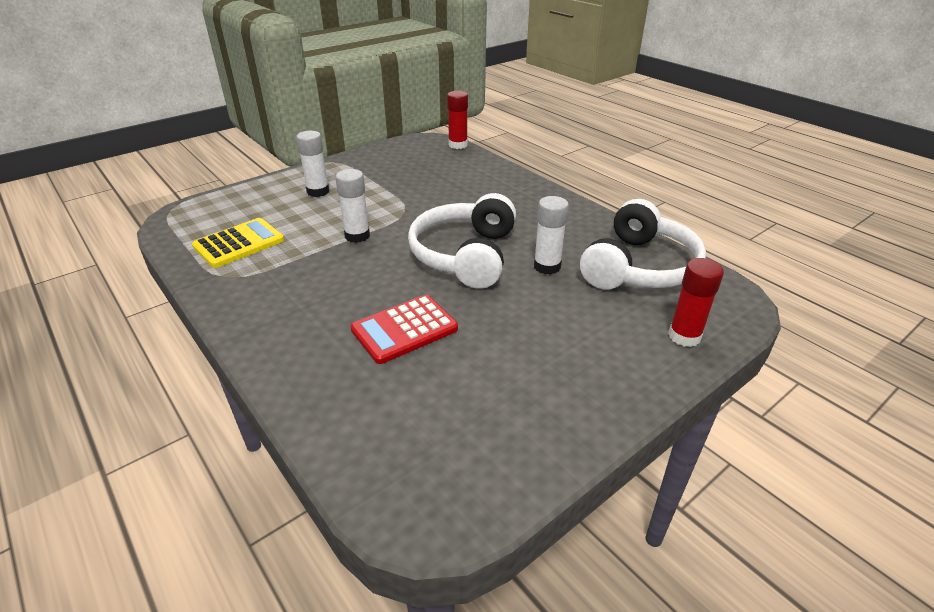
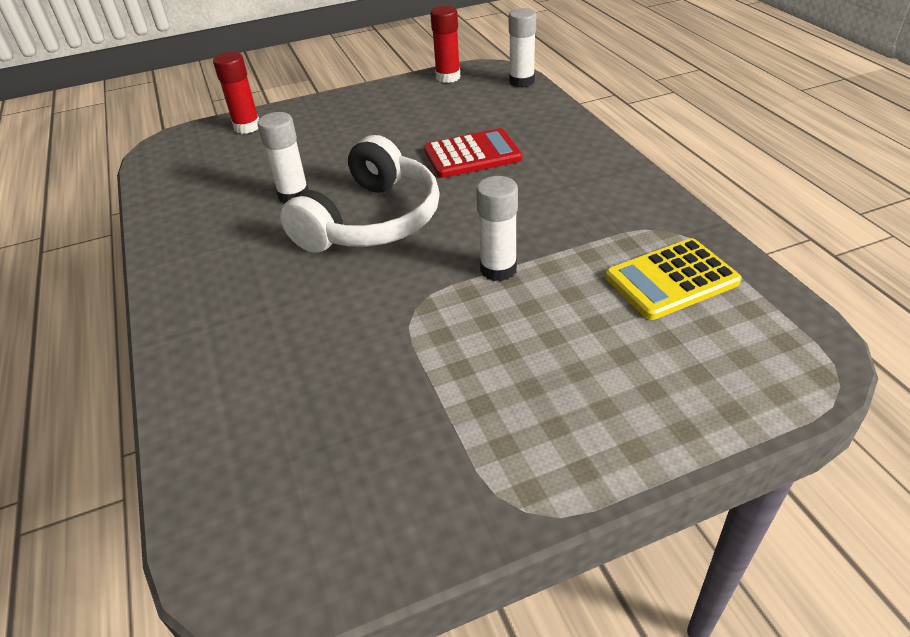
camera: 160 degrees left, 5 degrees up
white glue stick [296,131,329,197] -> white glue stick moved to [509,8,537,87]
red glue stick [447,91,468,149] -> red glue stick moved to [430,6,460,83]
white headphones [580,199,706,290] -> none

